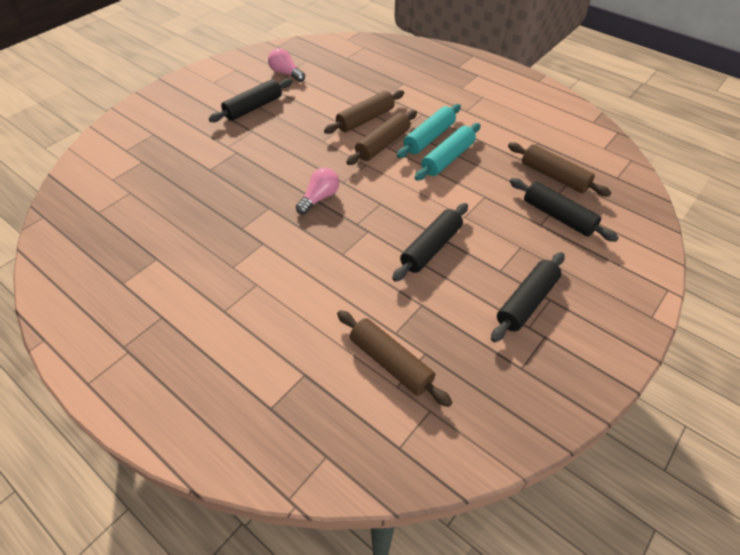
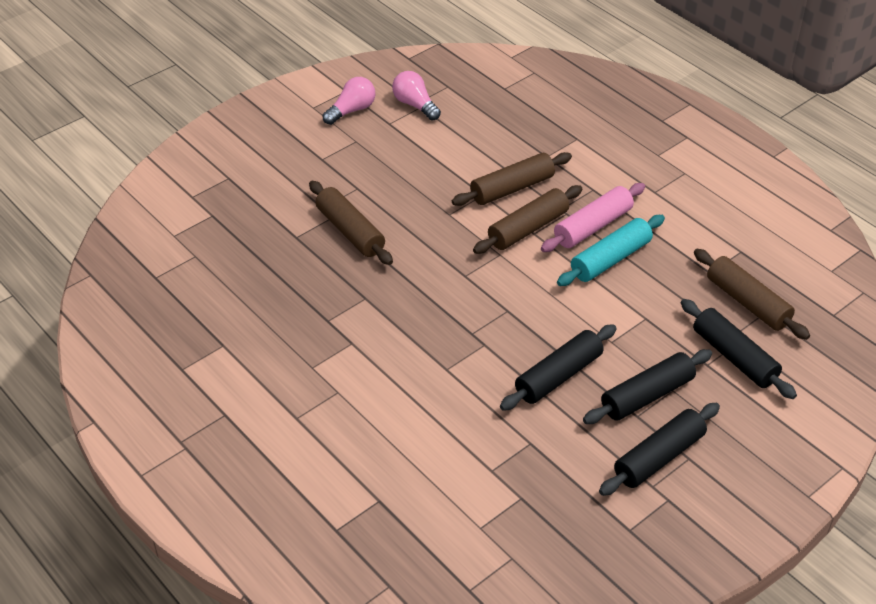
camera: 10 degrees right, 5 degrees down
black rolling pin [209,78,293,122] -> black rolling pin moved to [583,349,712,424]
pink light bulb [296,167,339,214] -> pink light bulb moved to [323,77,375,125]
brown rolling pin [337,310,453,407] -> brown rolling pin moved to [309,181,393,265]
turquoise rolling pin [397,104,461,158] -> pink rolling pin [541,183,645,252]

